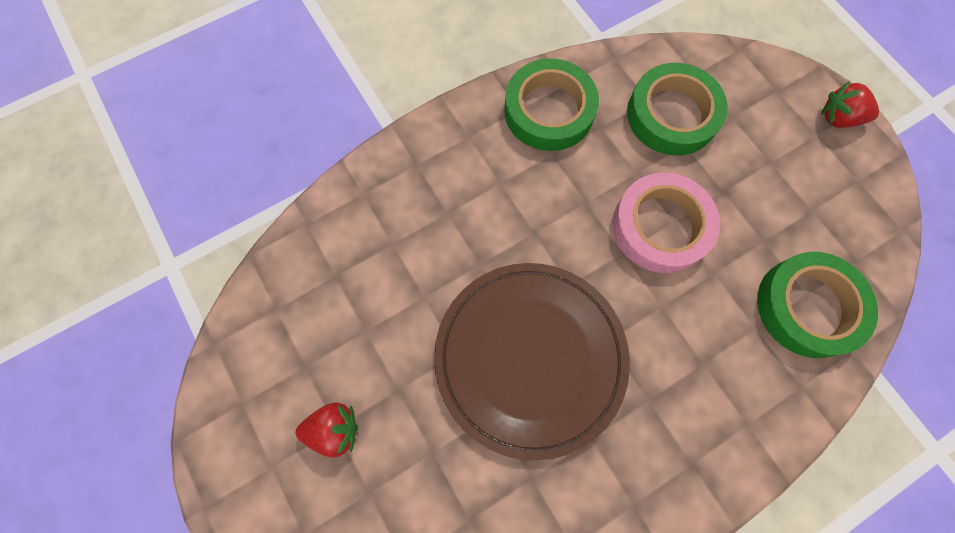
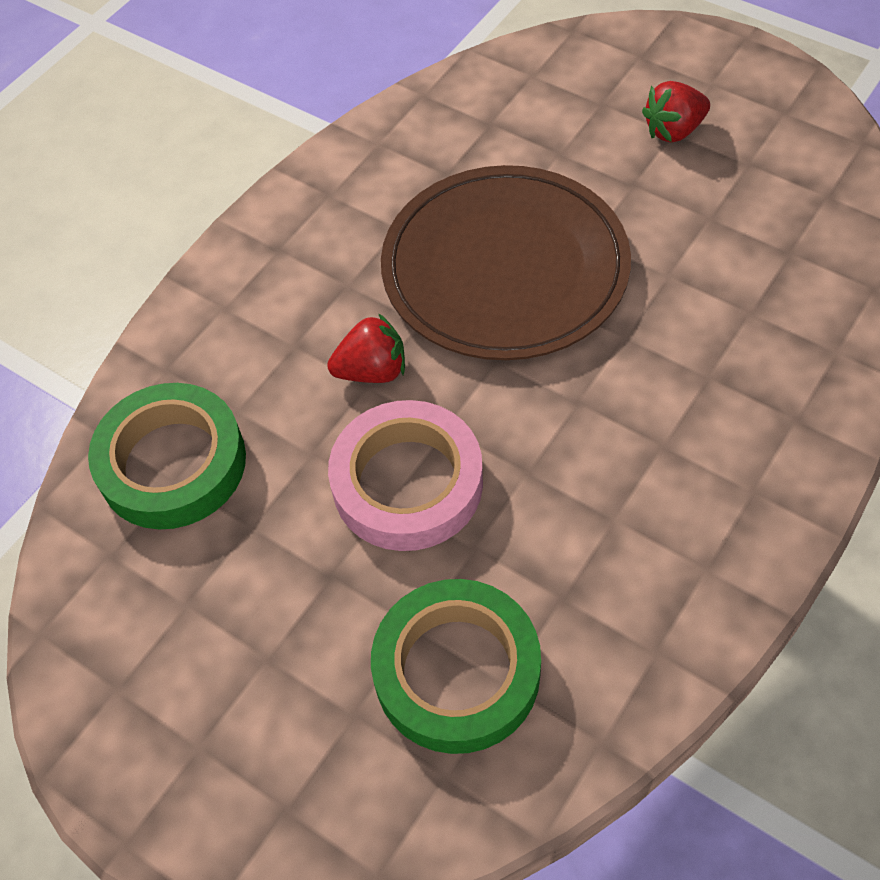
camera: 160 degrees right, 15 degrees down
green tape [504,58,599,151] -> none
red strawberry [821,81,879,128] -> red strawberry moved to [327,313,405,383]

